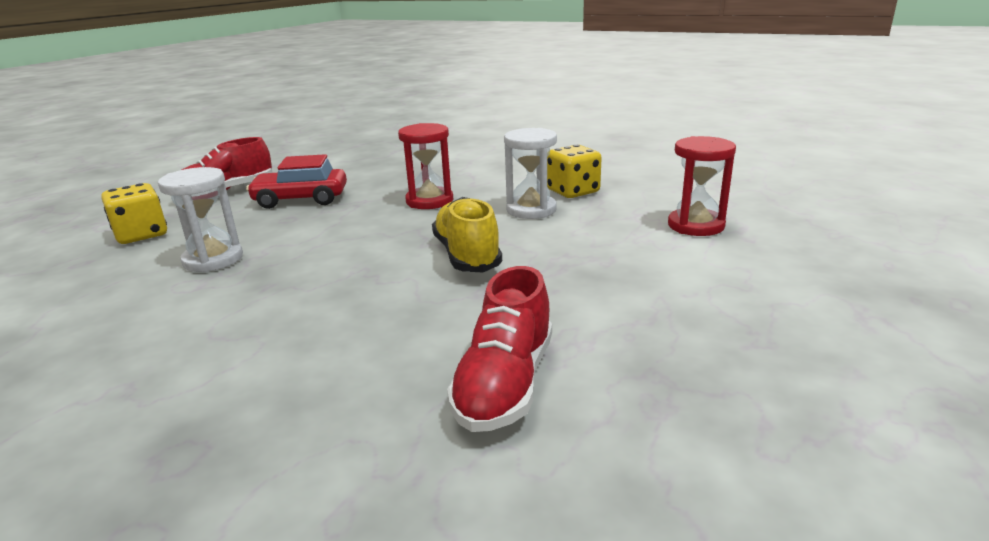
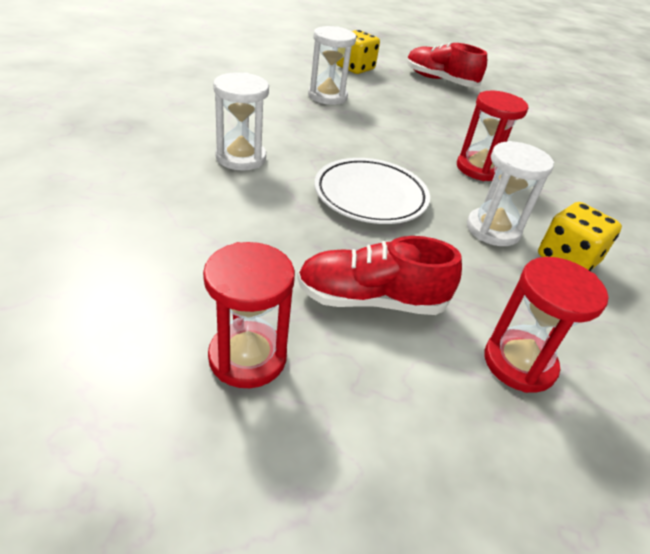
camera: 70 degrees right, 15 degrees up
red car [246,154,347,209] -> none
yellow shoe [432,197,502,273] -> white plate [314,158,430,224]
red shoe [447,266,552,432] -> red shoe moved to [297,236,462,315]
none -> red hourglass [203,242,295,388]
none -> white hourglass [213,72,269,171]

